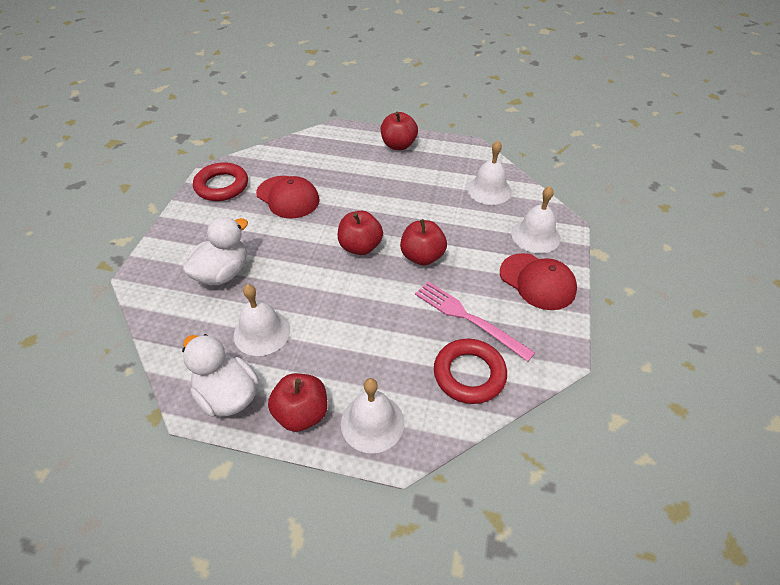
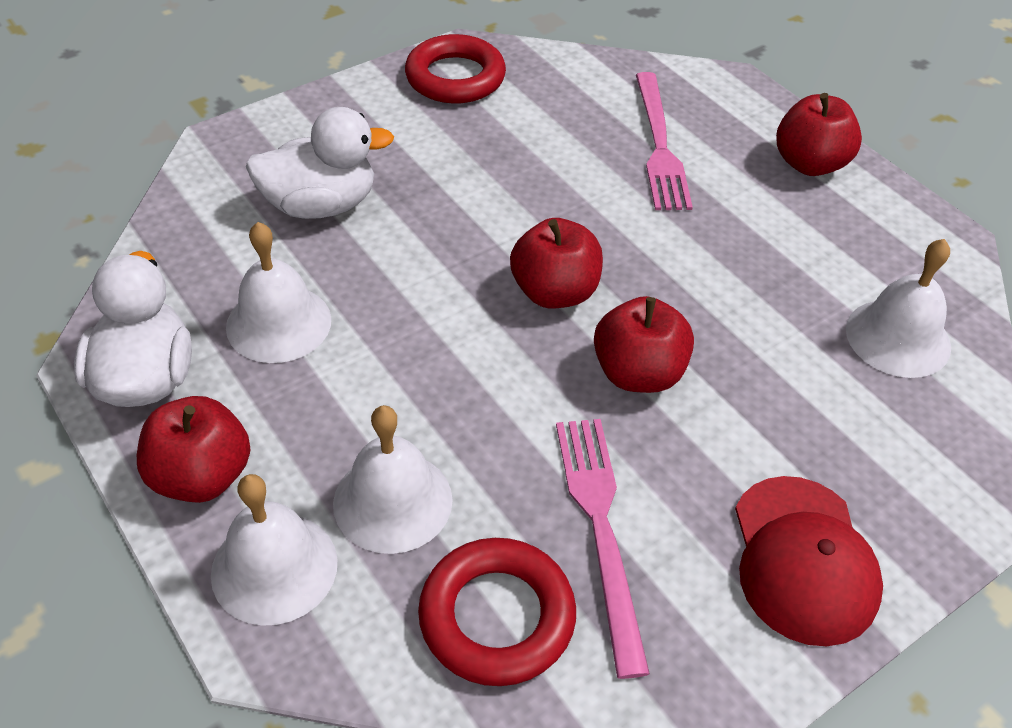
camera: 40 degrees right, 0 degrees up
red cap [256,176,320,218] -> none
white bell [512,186,560,253] -> white bell moved to [333,405,453,554]
none -> pink fork [636,72,693,210]

